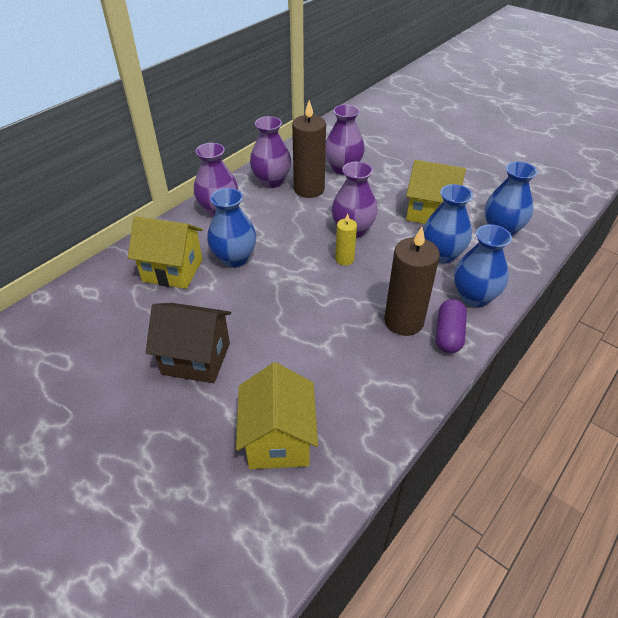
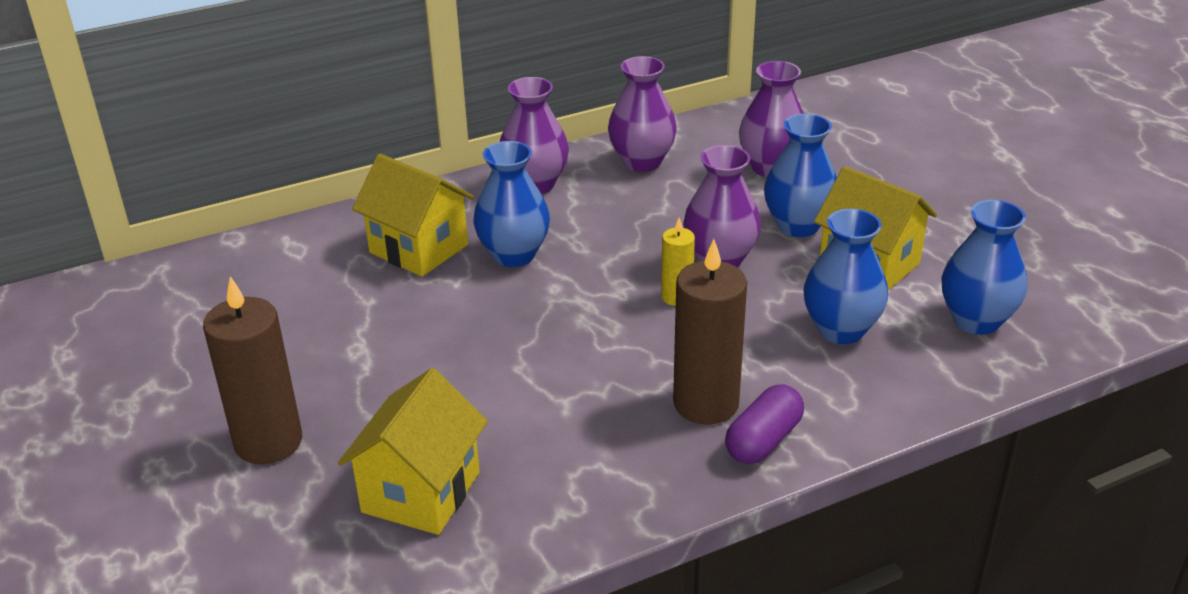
camera: 25 degrees right, 10 degrees down
brown house [146,303,231,383] -> none
brown candle [292,100,326,198] -> brown candle moved to [203,276,302,464]
blue vase [454,224,512,307] -> blue vase moved to [764,114,837,237]

